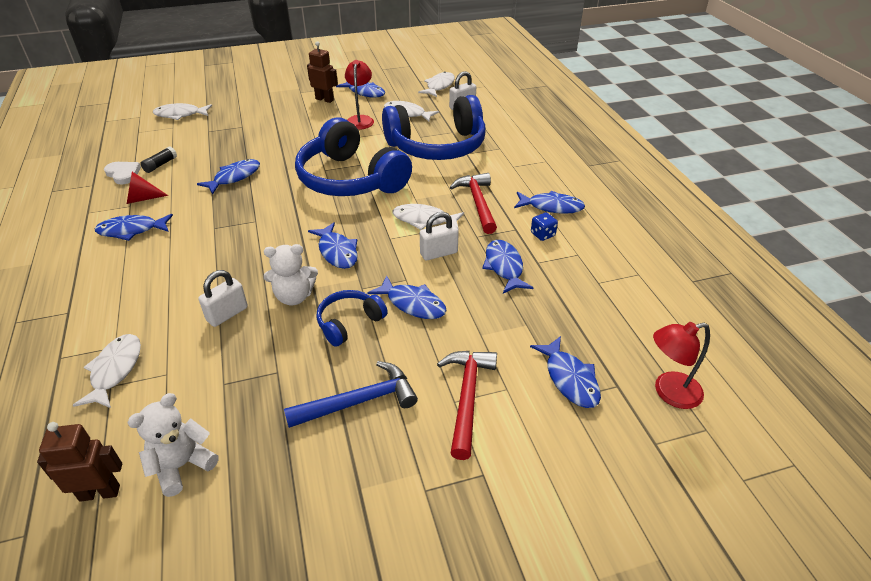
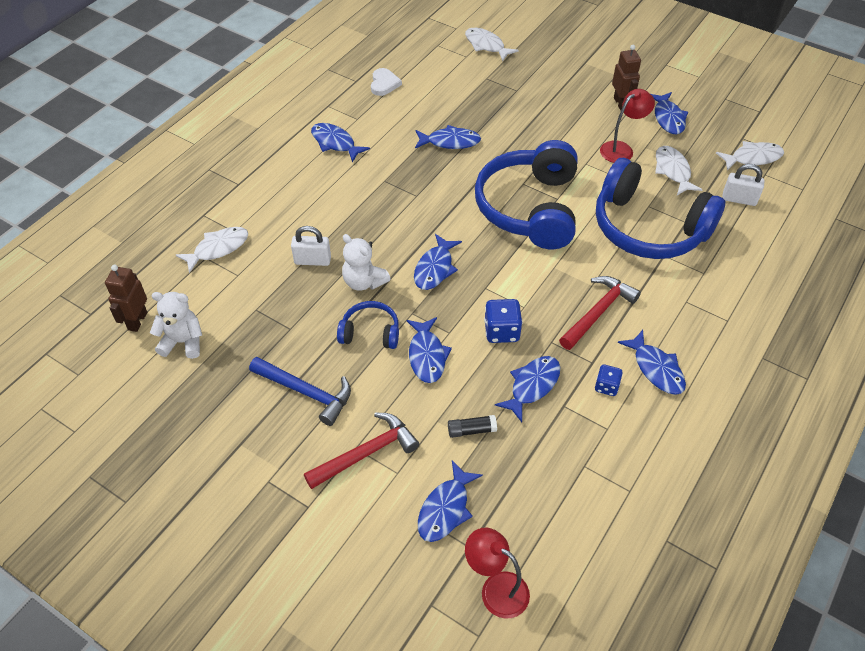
camera: 50 degrees right, 10 degrees up
brown robot [37,422,122,502] -> brown robot turned 120 degrees counterclockwise [105,265,147,332]
red cone [127,172,168,204] -> none
black glue stick [140,147,177,173] -> black glue stick moved to [448,415,497,438]
white fish [393,204,464,230] -> none
white padlock [420,212,459,260] -> blue dice [484,299,523,343]

